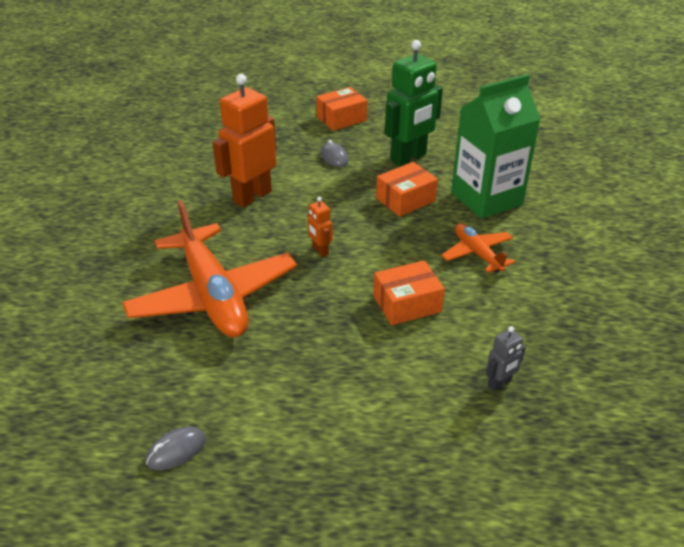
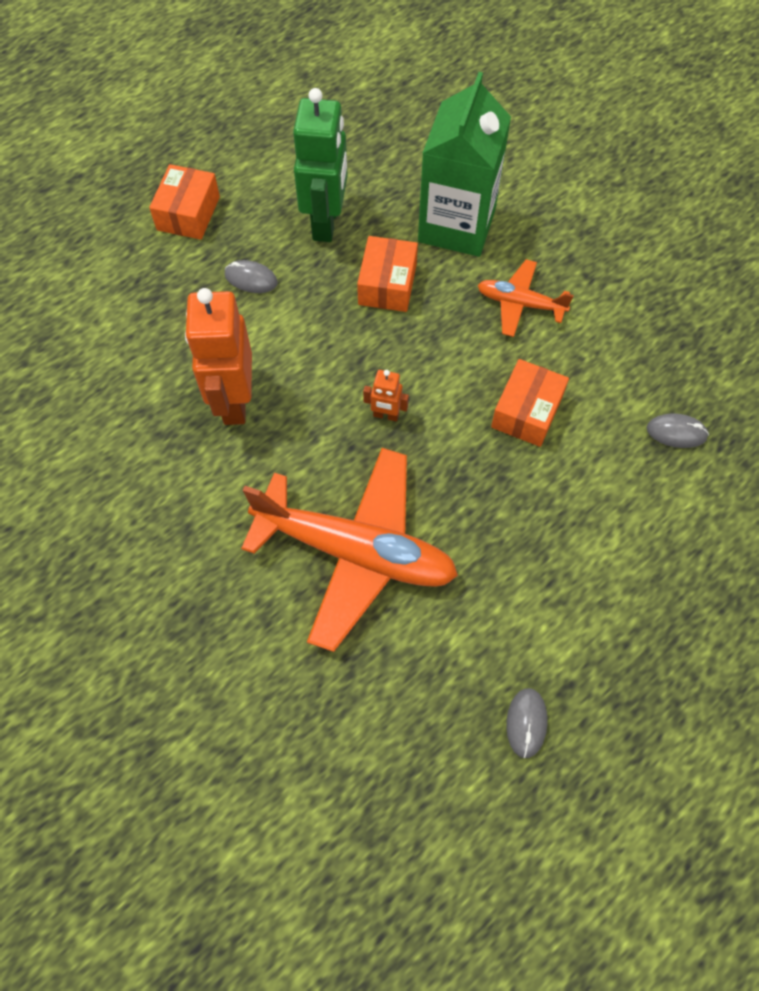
camera: 45 degrees left, 25 degrees up
grey robot [486,326,526,391] -> grey mouse [647,413,709,448]

